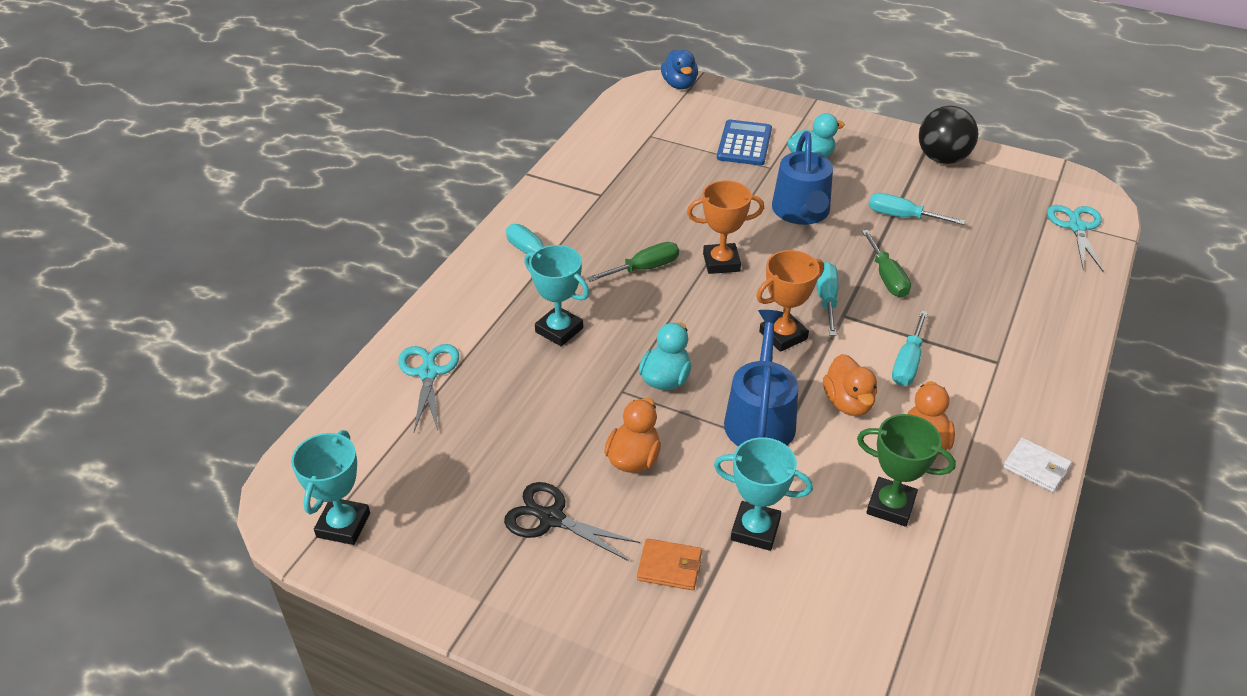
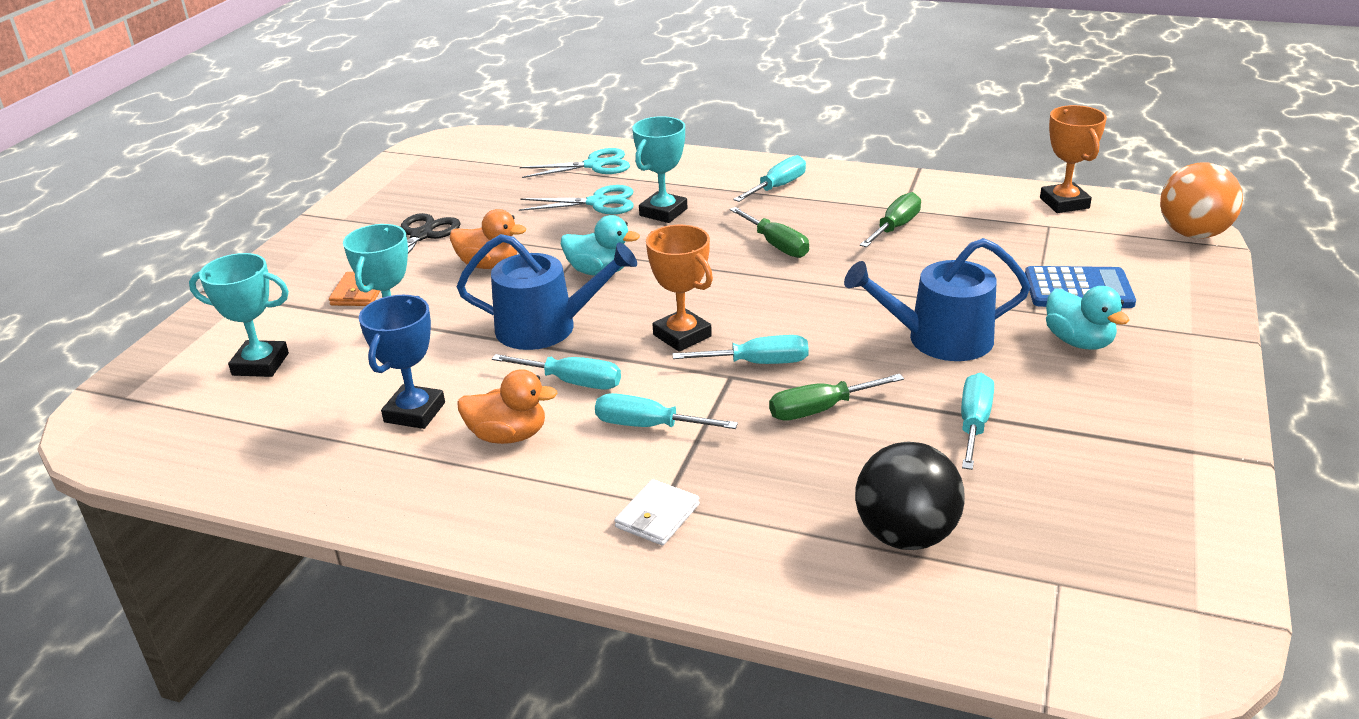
camera: 85 degrees right, 10 degrees down
turquoise trophy [291,430,370,545] -> turquoise trophy moved to [189,253,289,377]
blue duck [661,50,698,89] -> orange ball [1160,163,1243,238]
orange trophy [687,181,764,274] -> orange trophy moved to [1040,105,1107,213]
orange duck [823,354,877,416] -> turquoise screwdriver [492,354,621,390]
green trophy [857,414,956,527] -> blue trophy [359,295,445,429]
black ball [919,106,978,164] -> black ball moved to [855,442,965,550]
white wallet [1003,438,1072,492] -> white wallet moved to [615,479,700,546]
turquoise scissors [1047,205,1104,272] -> turquoise scissors moved to [519,185,633,214]
none -> green screwdriver [860,192,921,247]

